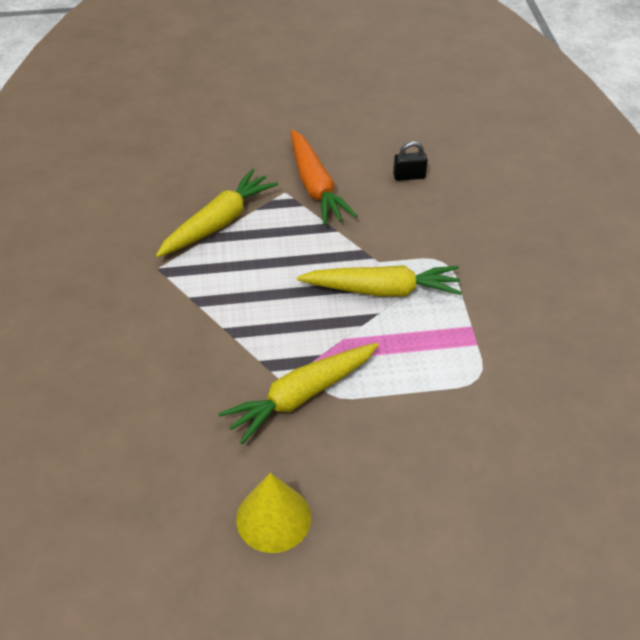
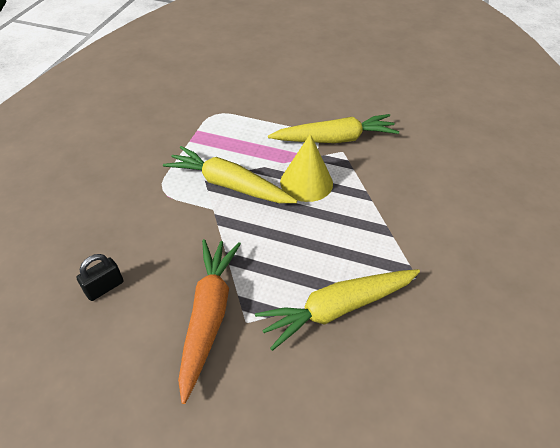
camera: 155 degrees left, 0 degrees up
yellow cone [236,473,311,553] -> yellow cone moved to [280,134,333,202]
black padlock [393,141,428,181] -> black padlock turned 60 degrees counterclockwise [76,254,123,301]

